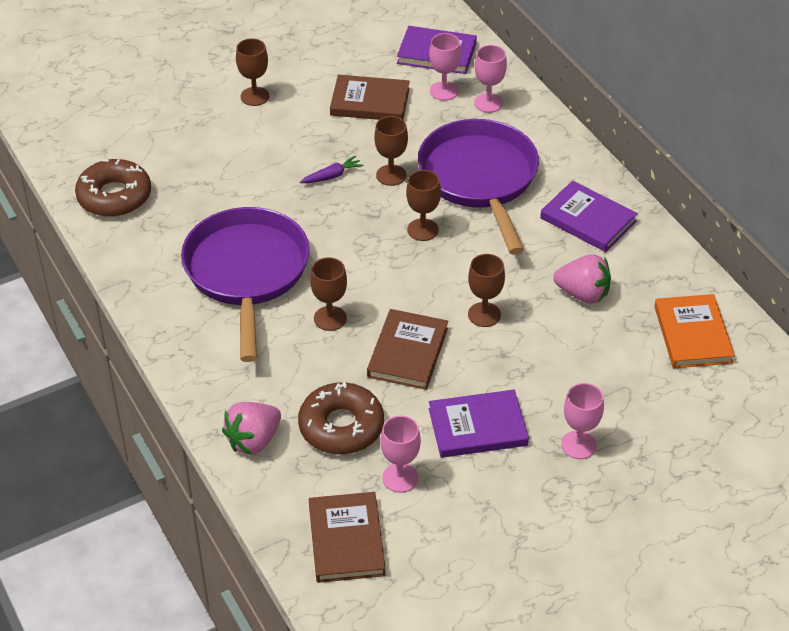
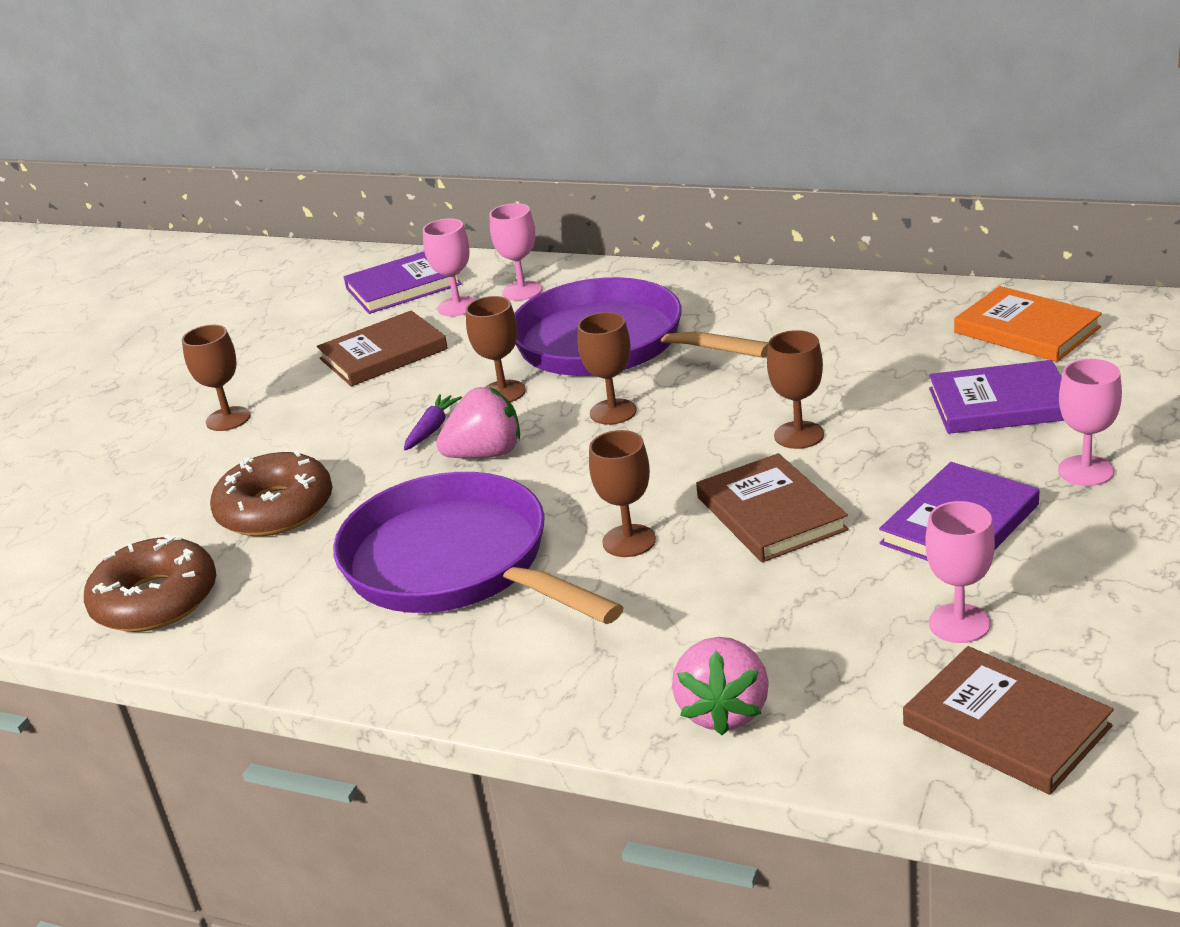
camera: 35 degrees left, 15 degrees down
brown donut [298,382,384,454] -> brown donut moved to [210,450,333,536]
purple book [540,180,638,252] -> purple book moved to [929,360,1064,434]
pink strawberry [553,254,611,304] -> pink strawberry moved to [436,387,520,458]

